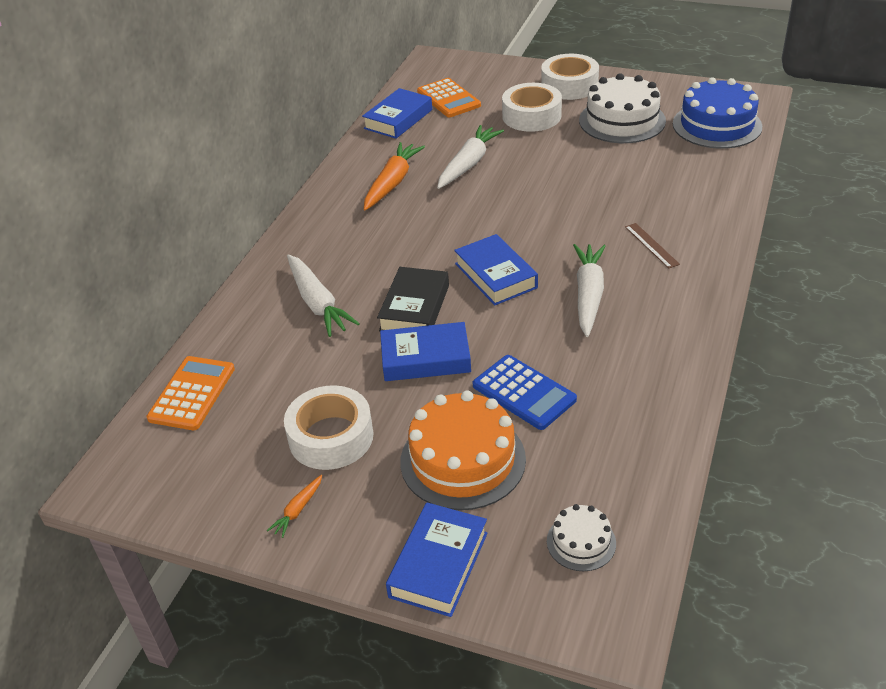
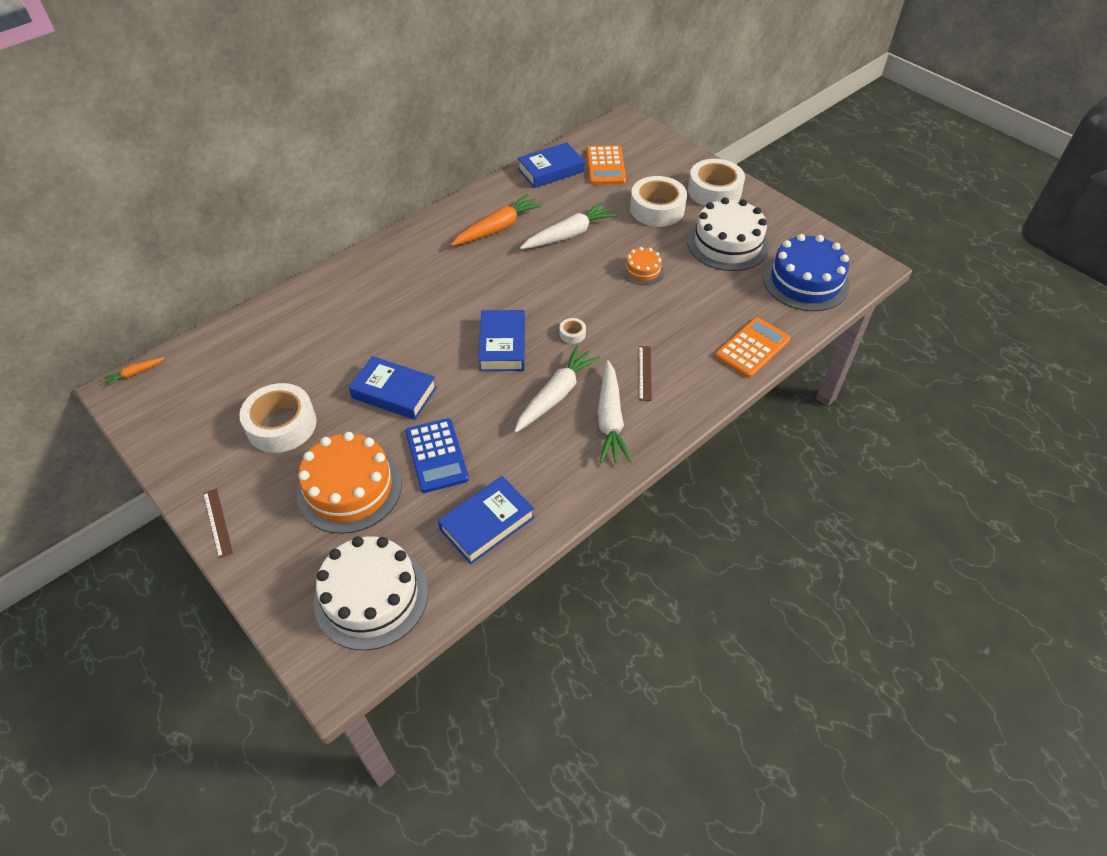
camera: 25 degrees right, 10 degrees up
orange calculator [147,356,235,430] -> orange calculator moved to [715,317,791,378]
orange carrot [267,475,322,538] -> orange carrot moved to [103,357,164,387]
white carrot [287,254,360,337] -> white carrot moved to [598,360,632,463]
black book [377,267,449,332] -> none
blue book [386,502,488,617] -> blue book moved to [438,476,535,564]
white cake [547,504,616,571] -> white cake [314,536,428,650], size x1.98
none -> brown ruler [203,488,233,558]
none -> white tape [560,318,586,344]
none -> orange cake [622,247,664,285]

